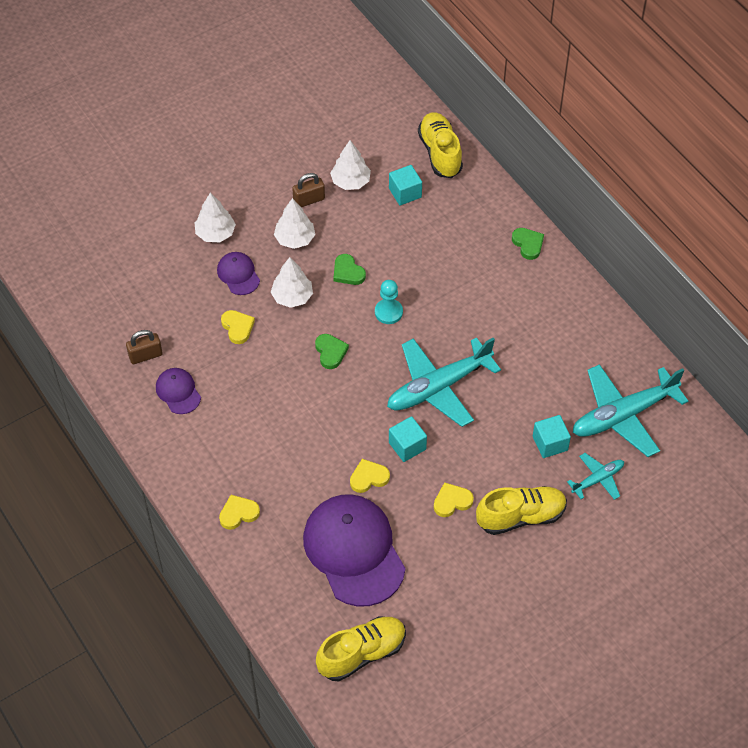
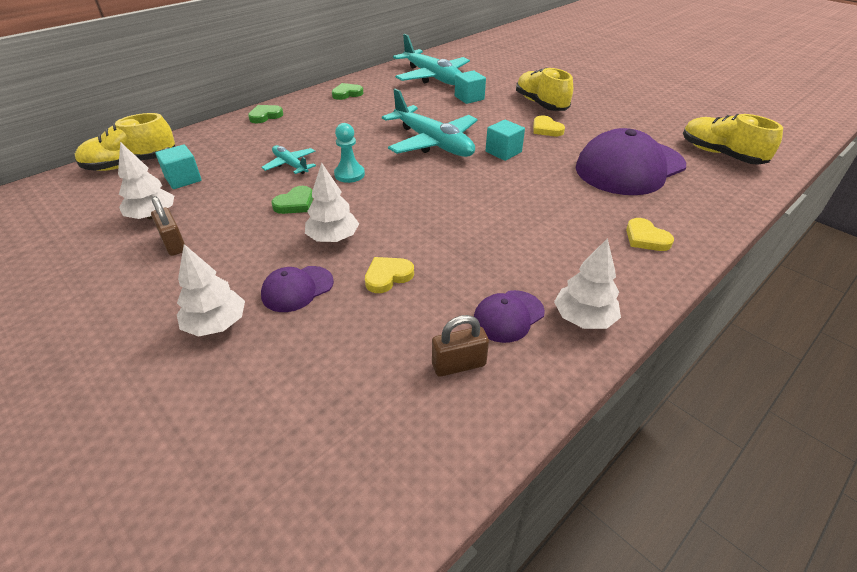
camera: 100 degrees left, 15 degrees down
brown padlock [126,330,163,364] -> brown padlock turned 75 degrees counterclockwise [432,315,489,377]
white tree [274,198,315,249] -> white tree moved to [554,238,621,329]
green heart [315,334,349,369] -> green heart moved to [332,83,363,100]
yellow heart [350,459,390,493] -> none
turquoise plane [567,453,624,500] -> turquoise plane moved to [261,145,316,174]

